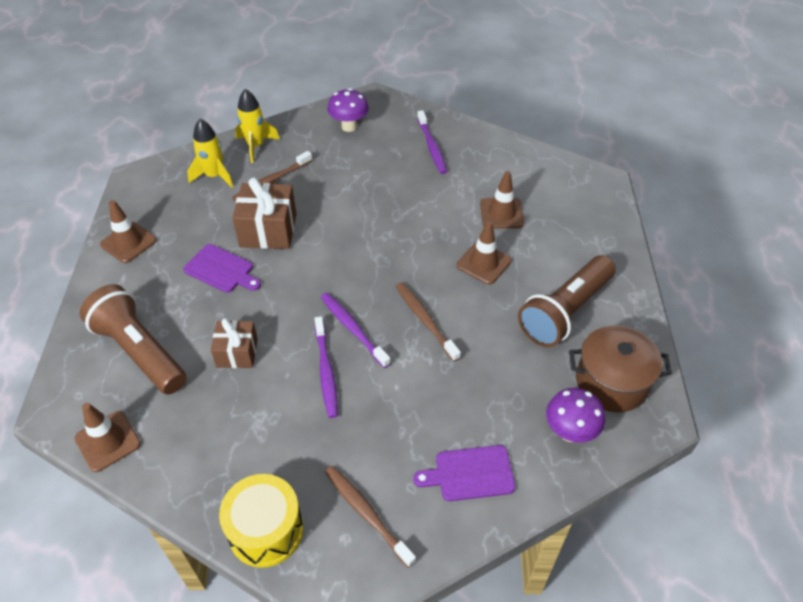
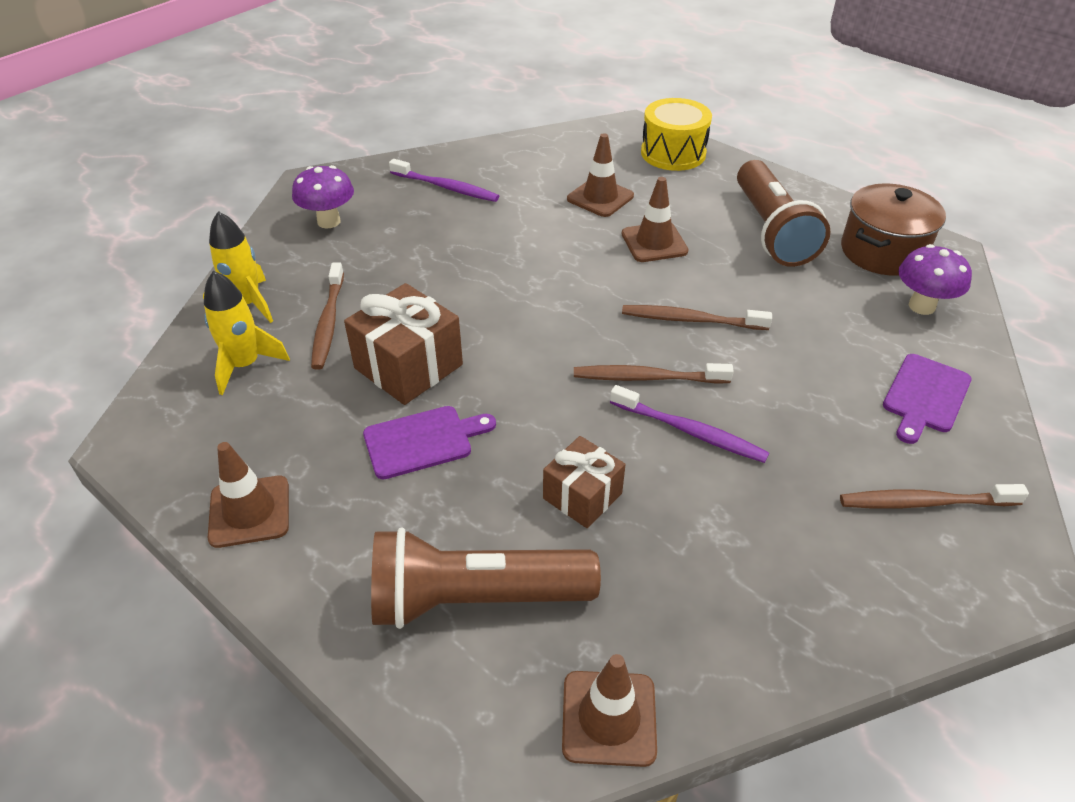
camera: 50 degrees left, 5 degrees down
yellow drum [219,474,303,568] -> yellow drum moved to [641,98,712,171]
purple toothbrush [321,293,391,368] -> brown toothbrush [574,363,734,384]

